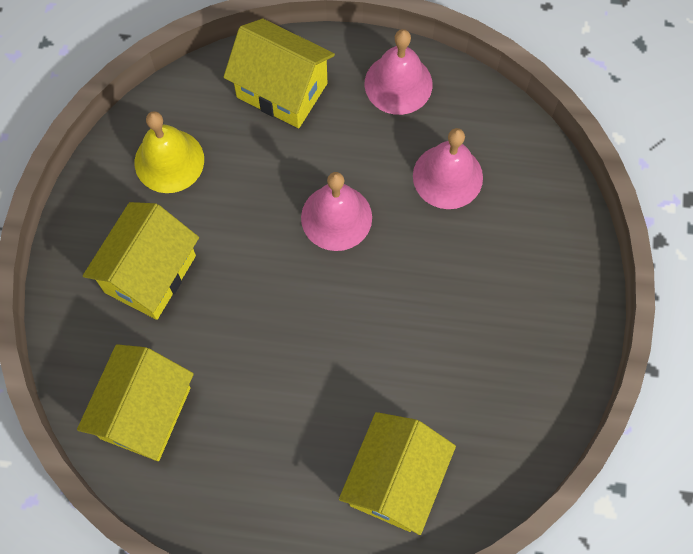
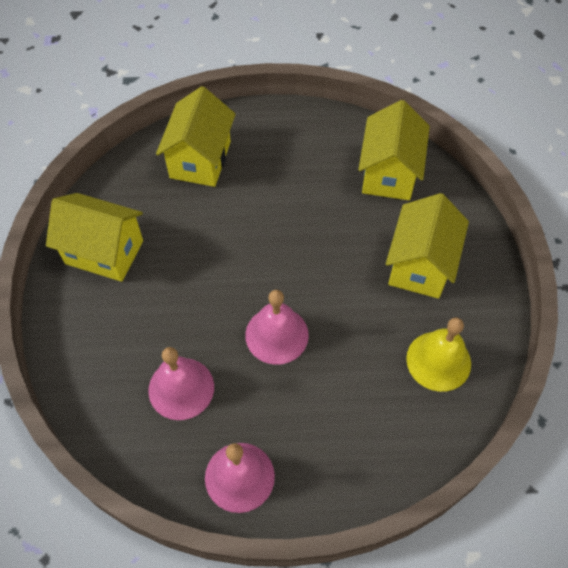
camera: 170 degrees right, 10 degrees down
yellow house [223,19,335,128] -> yellow house moved to [46,193,143,282]

